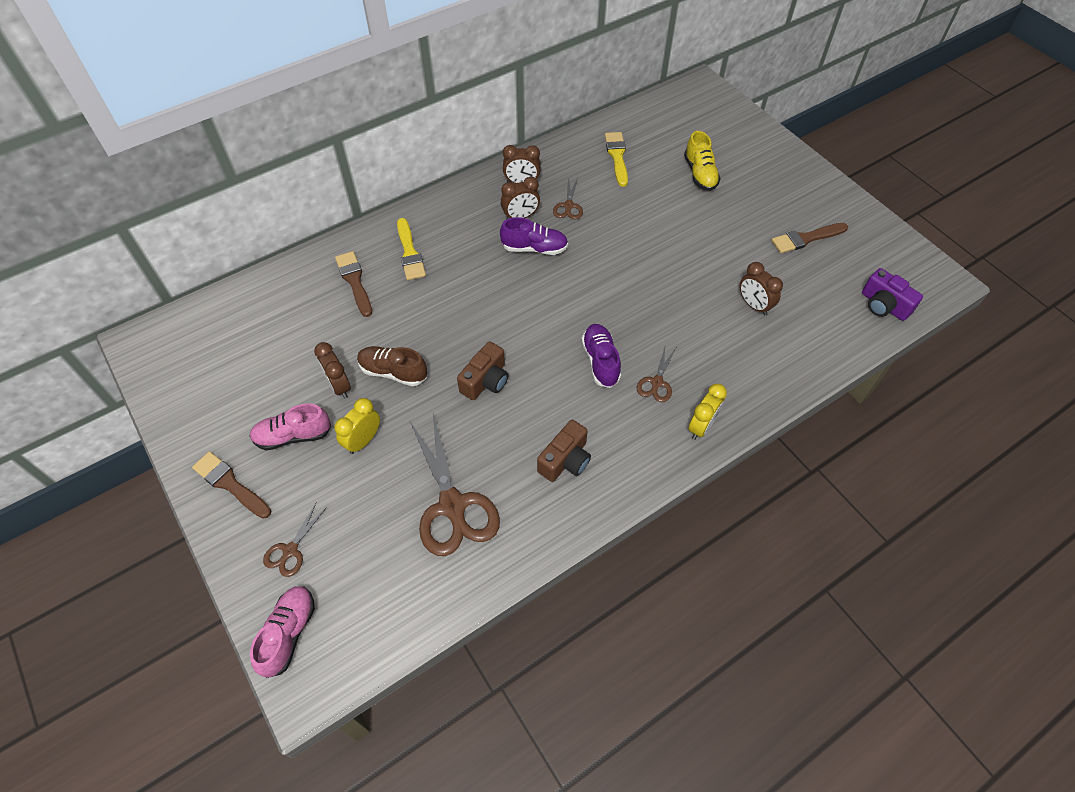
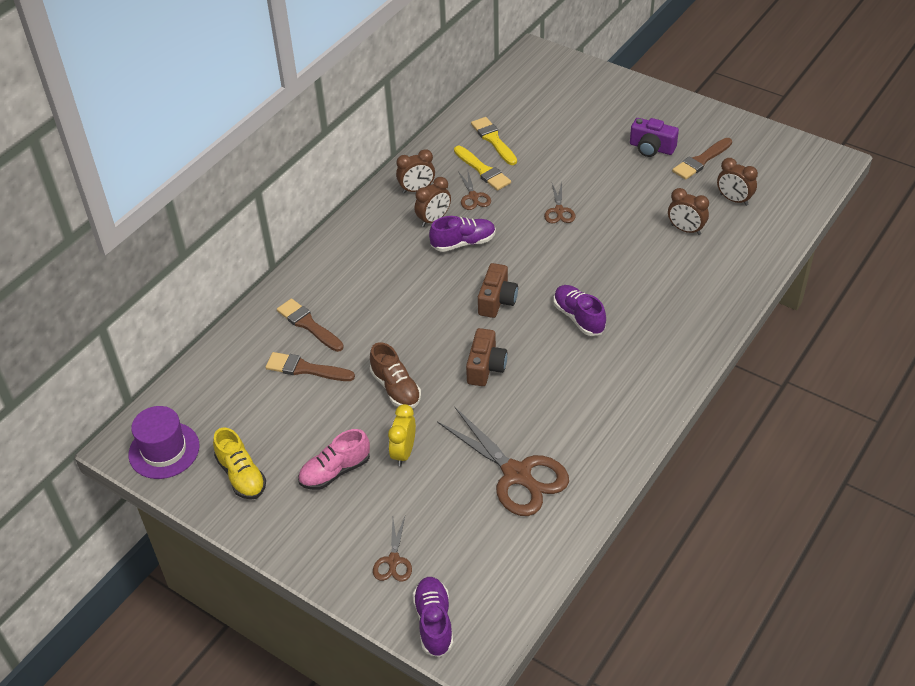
camera: 20 degrees left, 10 degrees down
brown brush [192,451,271,519] -> brown brush moved to [266,352,355,381]
pink shoe [250,586,315,678] -> purple shoe [413,577,453,657]
brown clock [314,342,351,399] -> brown clock moved to [717,158,758,206]
brown shoe [357,346,427,386] -> brown shoe turned 120 degrees counterclockwise [370,342,421,409]
yellow brush [397,218,426,280] -> yellow brush moved to [454,146,511,191]
brown camera [537,420,591,482] -> brown camera moved to [478,263,518,318]
brown scissors [637,347,676,402] -> brown scissors moved to [544,183,575,223]
yellow shoe [684,131,721,191] -> yellow shoe moved to [213,428,266,500]
yellow clock [688,384,727,440] -> none
purple camera [862,268,923,321] -> purple camera moved to [630,118,679,157]
none -> purple hat [129,406,199,479]

